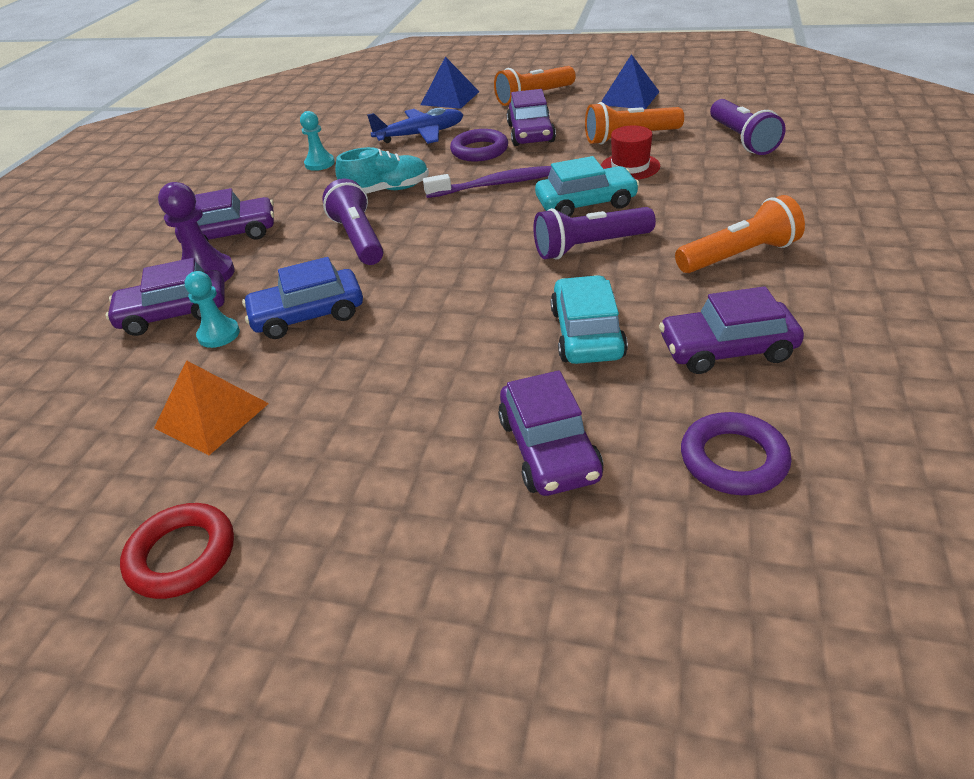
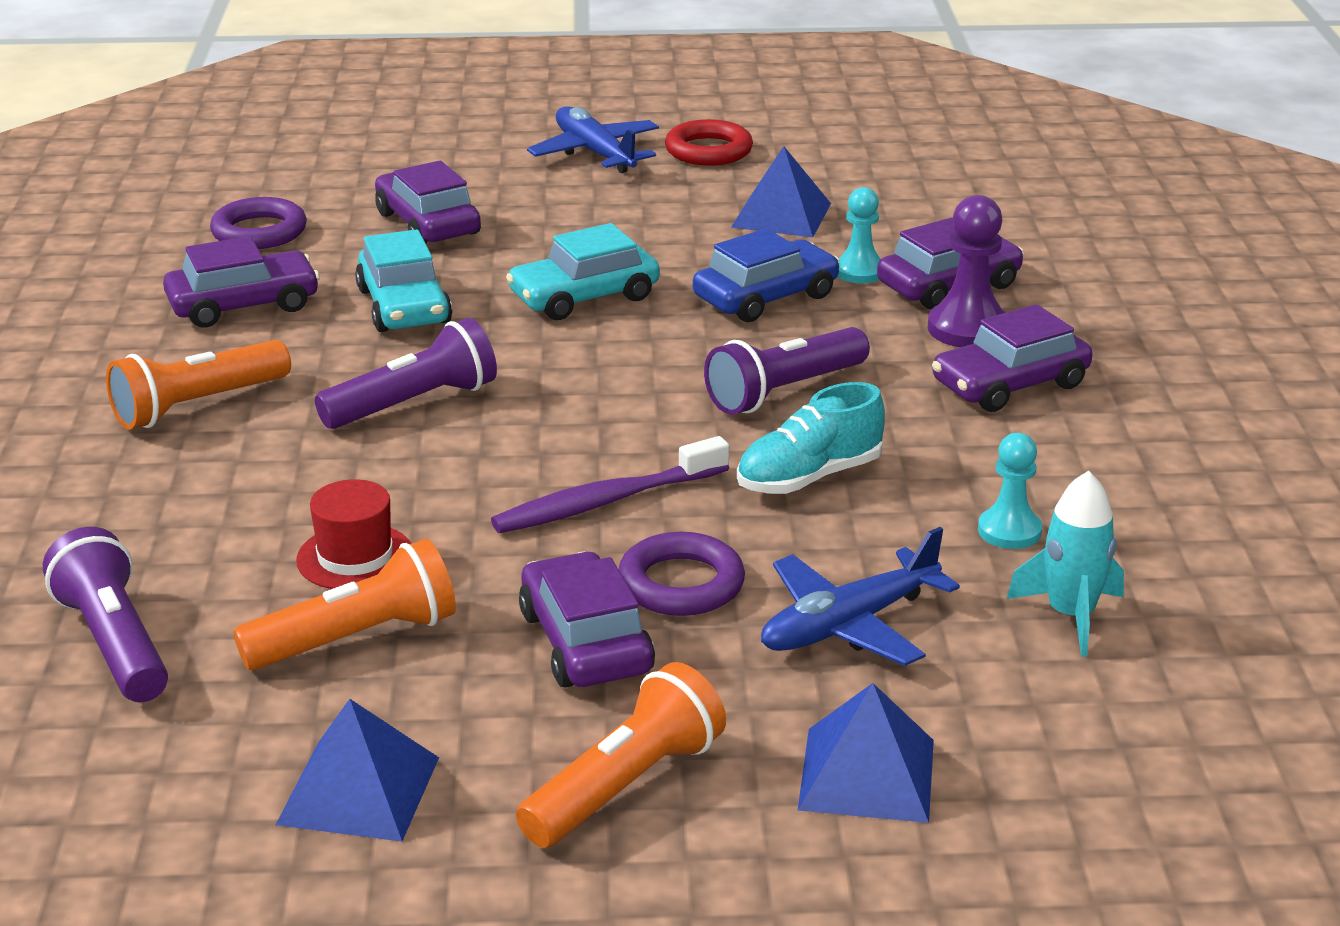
camera: 160 degrees right, 10 degrees down
orange pyramid [154,360,269,455] -> blue pyramid [731,146,831,237]
purple flashlight [322,178,383,265] -> purple flashlight turned 90 degrees clockwise [704,327,870,415]
turquoise car [535,156,640,217] -> turquoise car moved to [506,223,660,320]
none -> blue plane [527,106,659,173]
none -> turquoise rocket [1007,471,1124,657]

